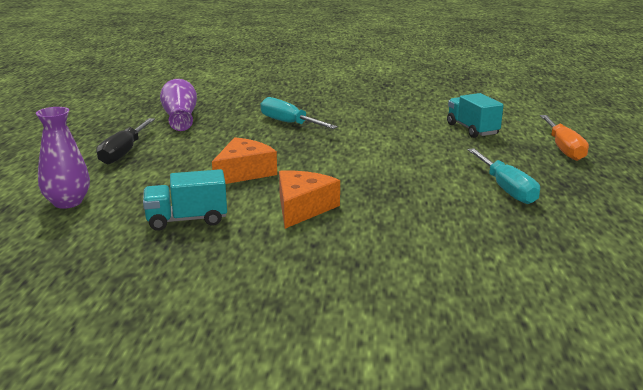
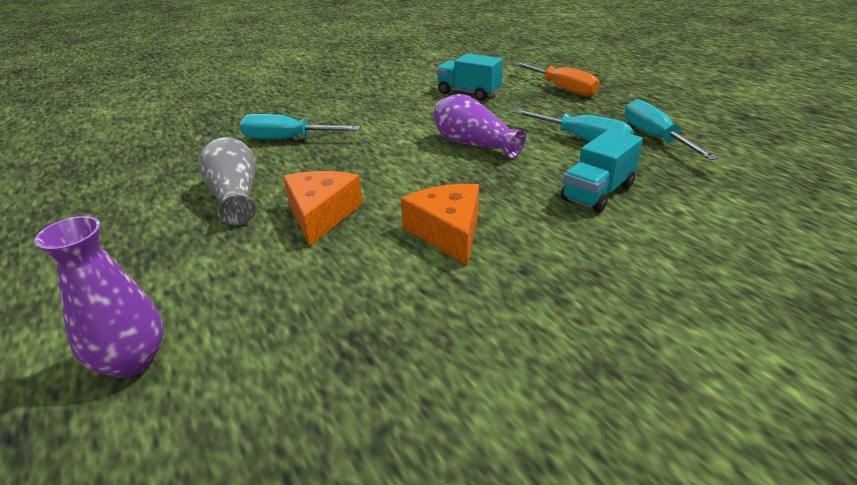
camera: 35 degrees left, 10 degrees up
black screwdriver [97,118,155,164] -> none
turquoise truck [143,169,227,231] -> turquoise truck moved to [561,129,643,213]
purple vase [160,79,197,131] -> purple vase moved to [433,94,526,159]
none -> grey vase [199,137,256,225]
none -> turquoise screwdriver [624,99,718,160]

